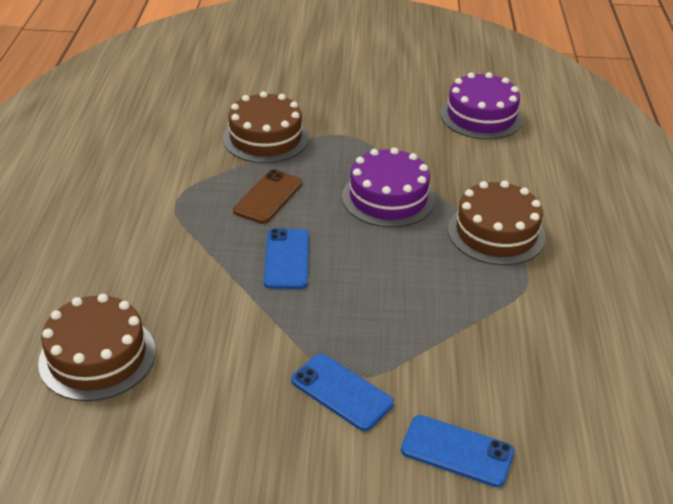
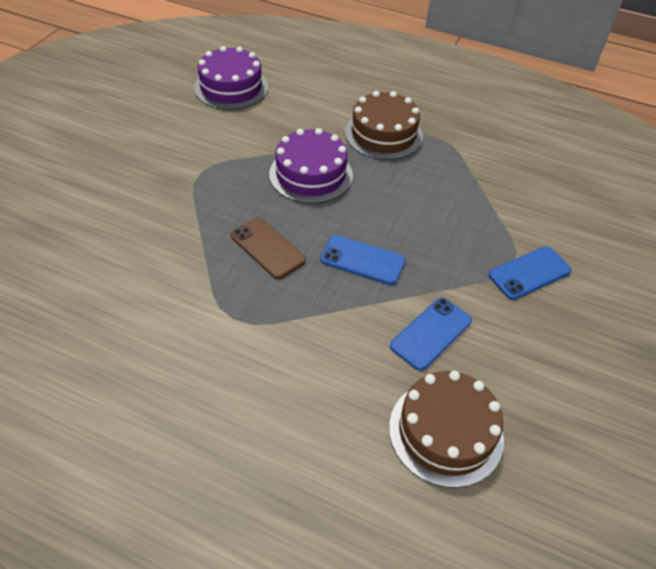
camera: 70 degrees left, 10 degrees up
brown cake [223,91,309,163] -> none
blue phone [401,415,514,487] -> blue phone moved to [390,298,472,371]

